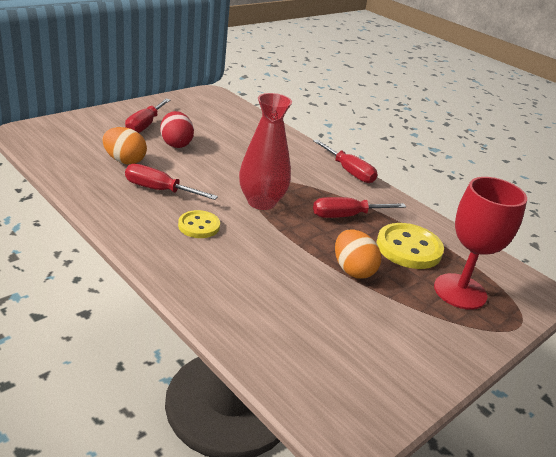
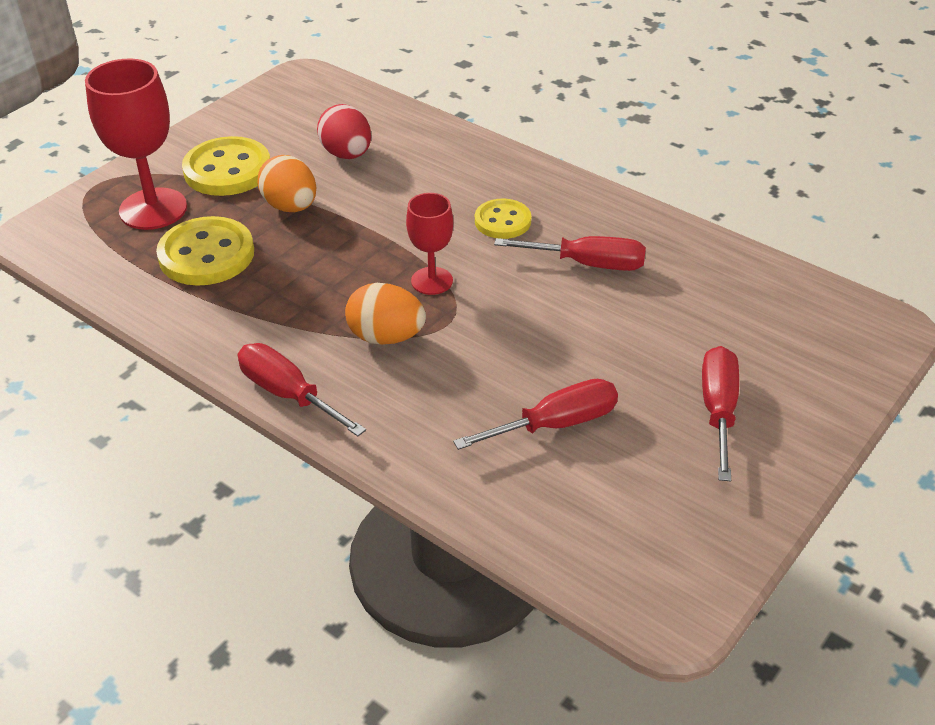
camera: 175 degrees right, 10 degrees up
orange egg [102,127,147,165] -> orange egg moved to [345,283,426,345]
red egg [160,111,194,148] -> red egg moved to [317,104,371,159]
red vase [239,93,292,210] -> red goblet [406,193,453,295]
red screwdriver [313,197,406,218] -> red screwdriver moved to [453,379,618,450]
none -> yellow button [182,136,270,196]

